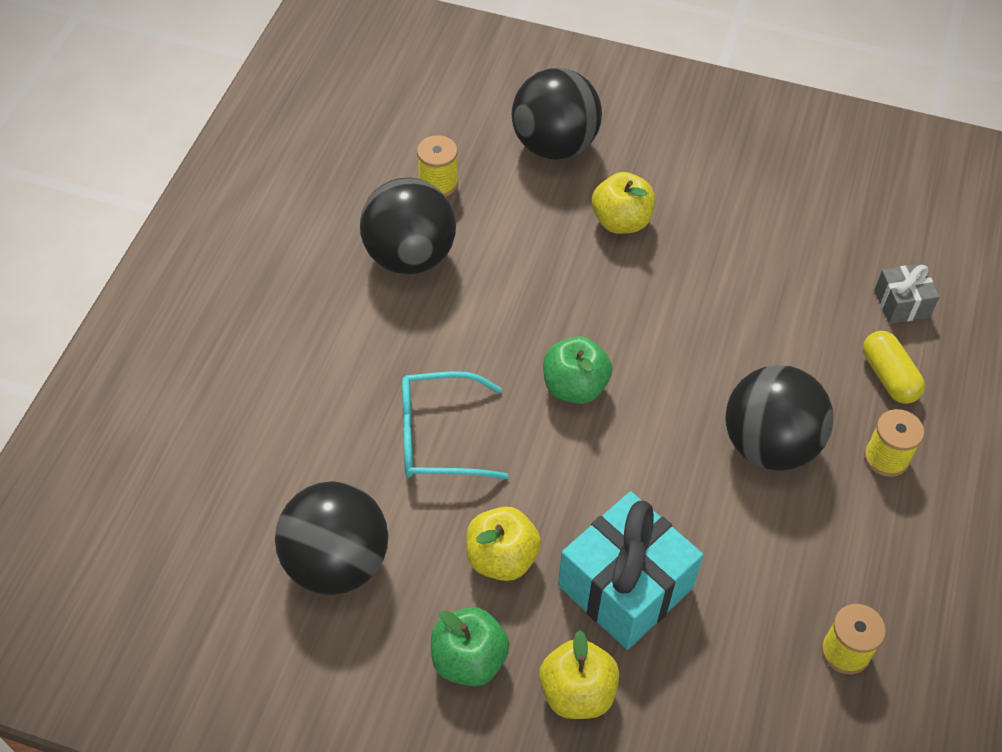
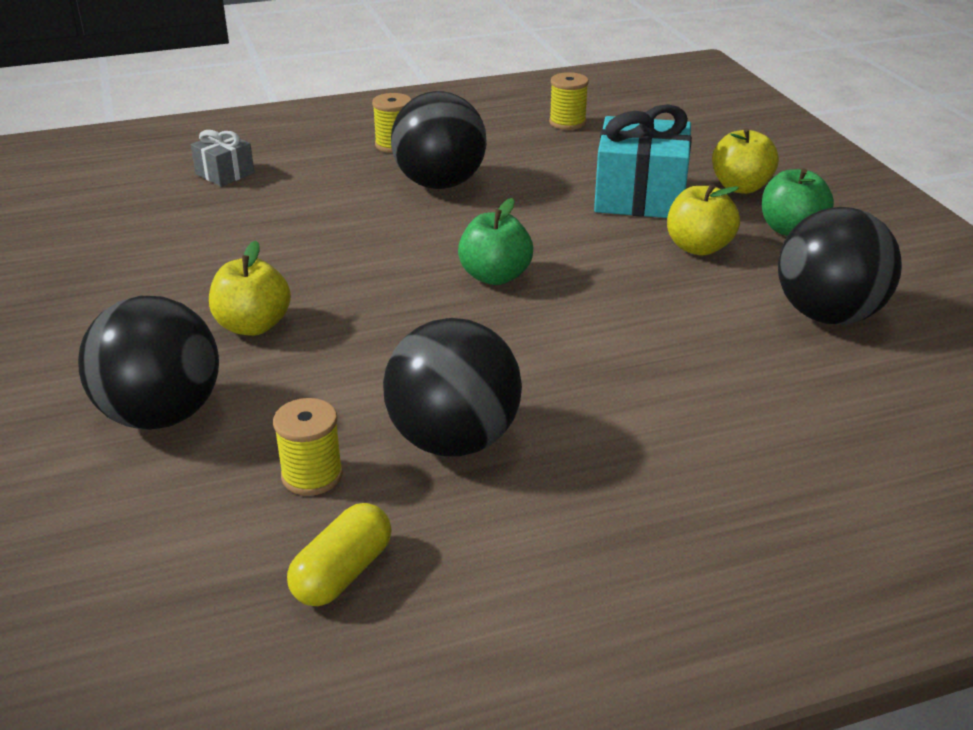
camera: 125 degrees left, 20 degrees down
turquoise glasses [402,371,508,479] -> none
yellow capsule [863,331,925,404] -> yellow capsule moved to [287,503,392,606]

